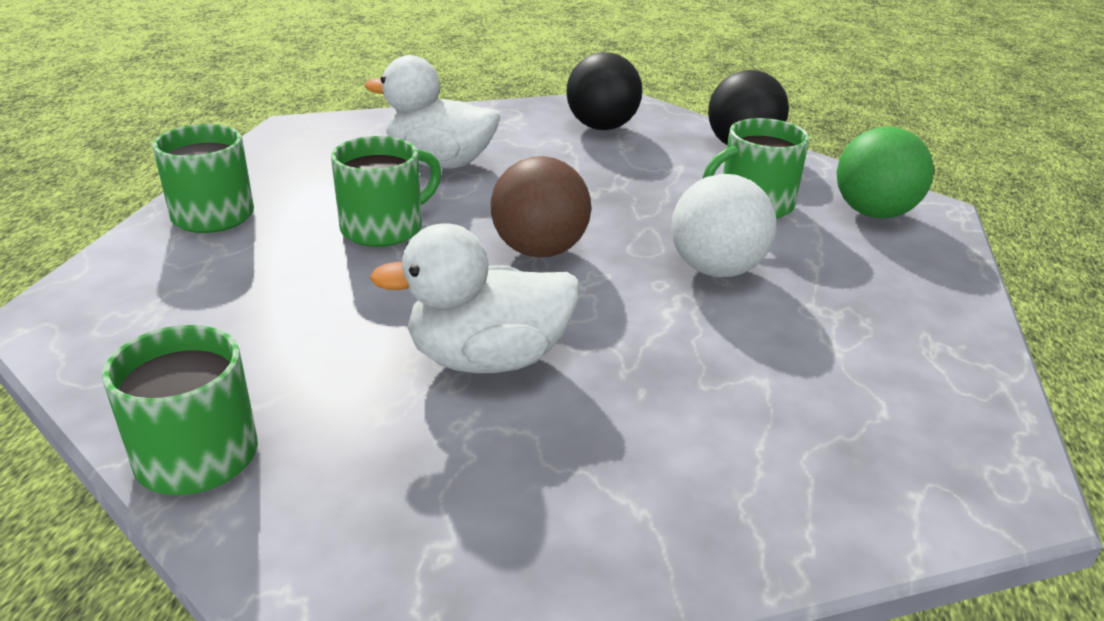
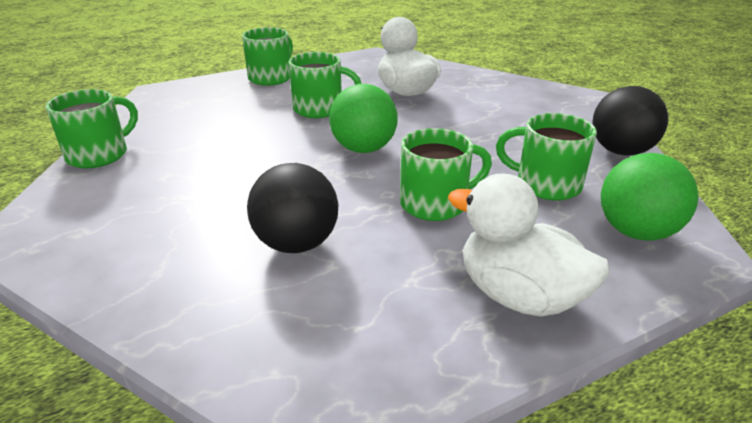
camera: 50 degrees right, 0 degrees up
white duck [369,224,580,373] -> white duck moved to [448,173,610,317]
brown ball [491,156,591,257] -> green ball [329,84,398,153]
black ball [566,52,642,130] -> black ball moved to [247,163,338,253]
white ball [671,174,776,277] -> green mug [400,128,492,221]

